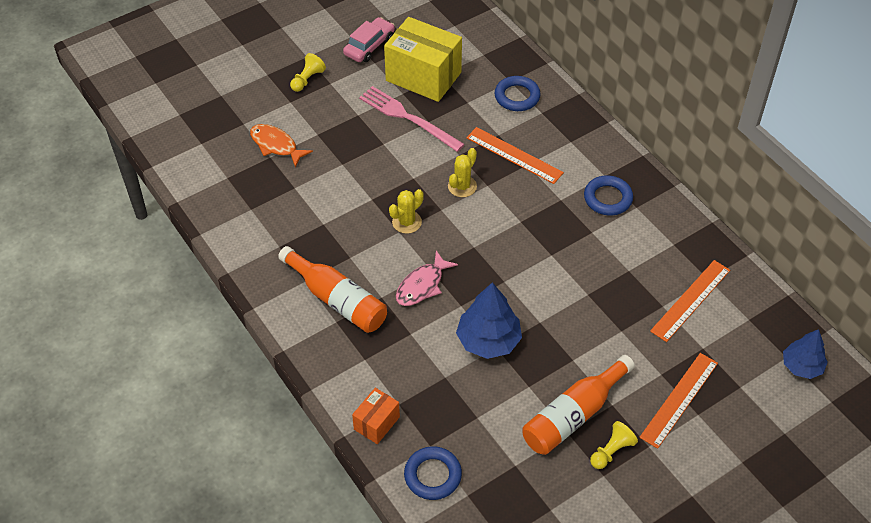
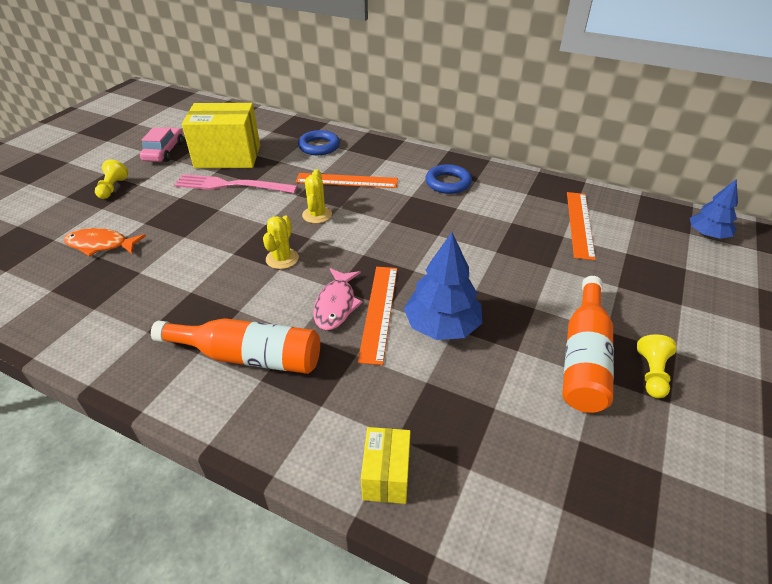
camera: 30 degrees left, 10 degrees down
orange box [352,388,400,444] -> yellow box [361,427,411,504]
blue ring [404,446,462,500] -> none
orange ruler [639,353,718,449] -> orange ruler moved to [358,267,397,365]

